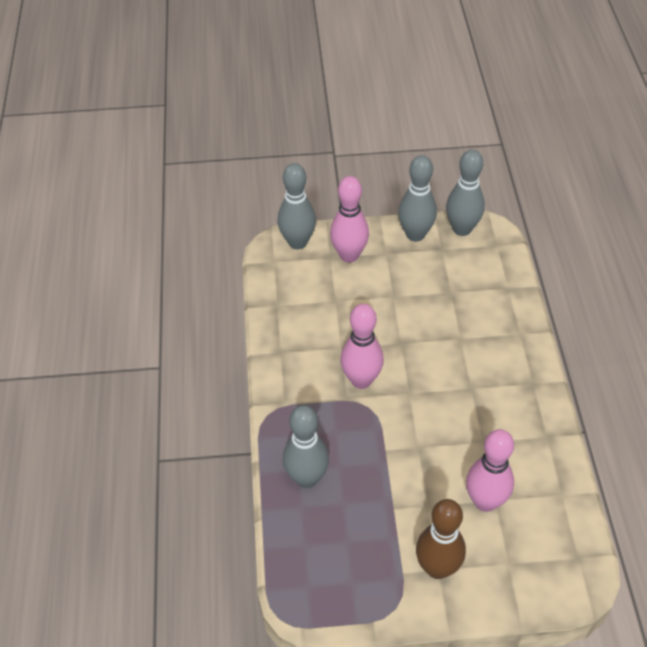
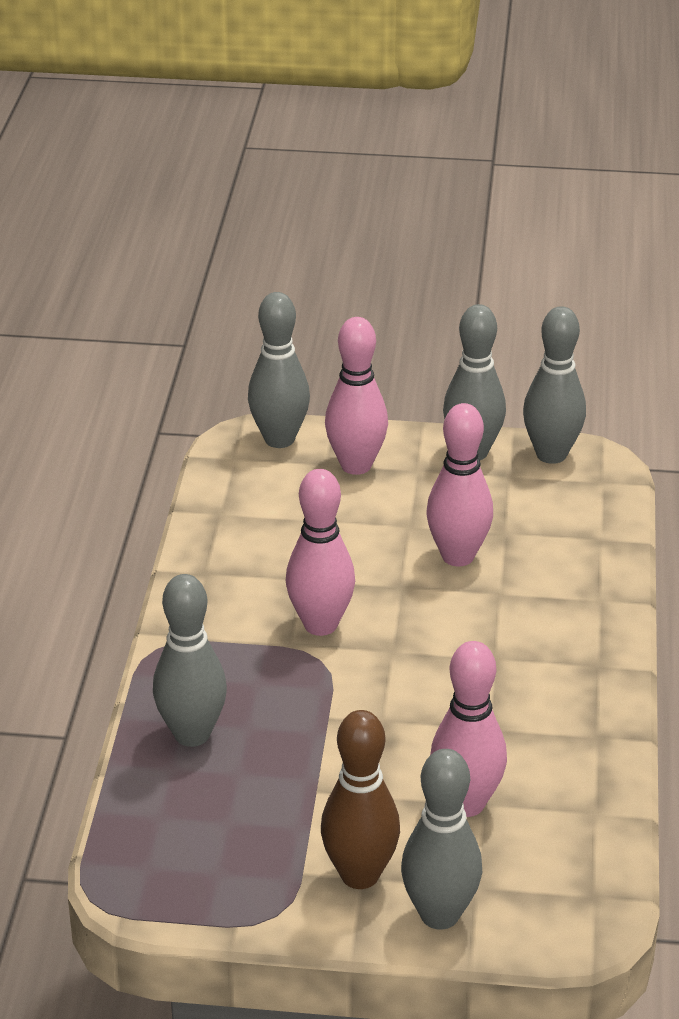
camera: 10 degrees right, 15 degrees down
none -> grey bowling pin [401,749,482,930]
none -> pink bowling pin [426,403,493,566]

